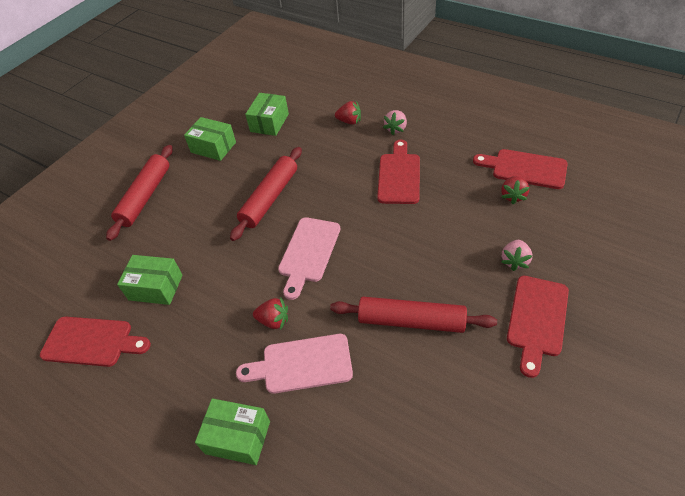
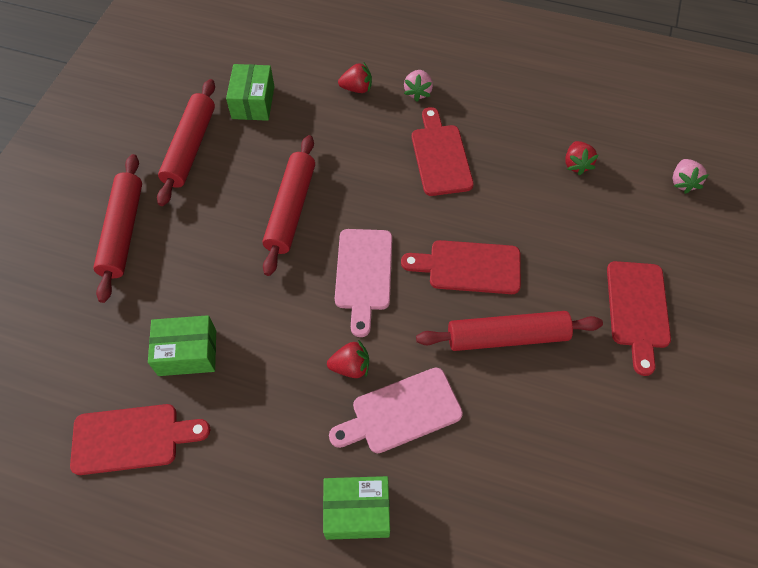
camera: 20 degrees left, 10 degrees up
green box [184,117,236,161] -> red rolling pin [157,79,215,206]
red cutting board [473,149,568,189] -> red cutting board moved to [401,240,521,294]
pink strawberry [501,240,533,271] -> pink strawberry moved to [673,159,709,194]

